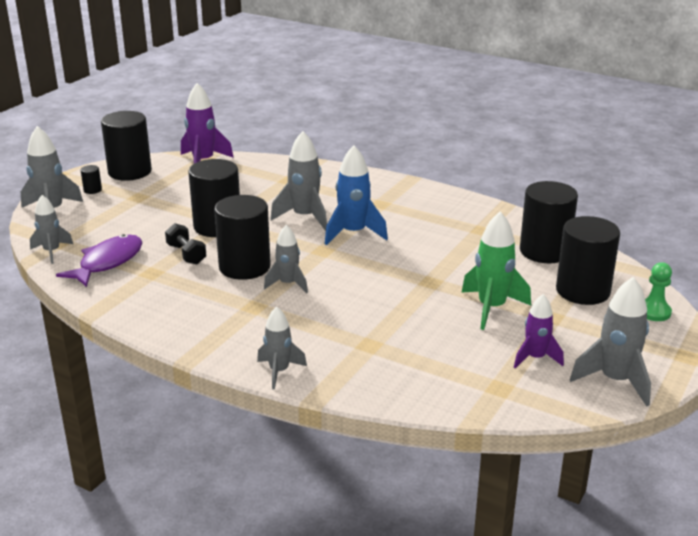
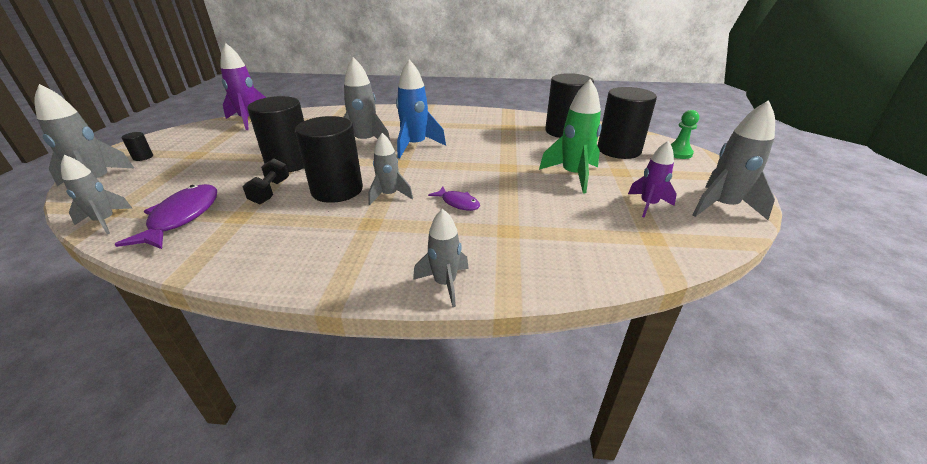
camera: 25 degrees left, 5 degrees up
black cylinder [101,111,152,181] -> none
black dumbbell [165,223,206,265] -> black dumbbell turned 60 degrees clockwise [243,158,289,204]
none -> purple fish [428,186,480,211]

